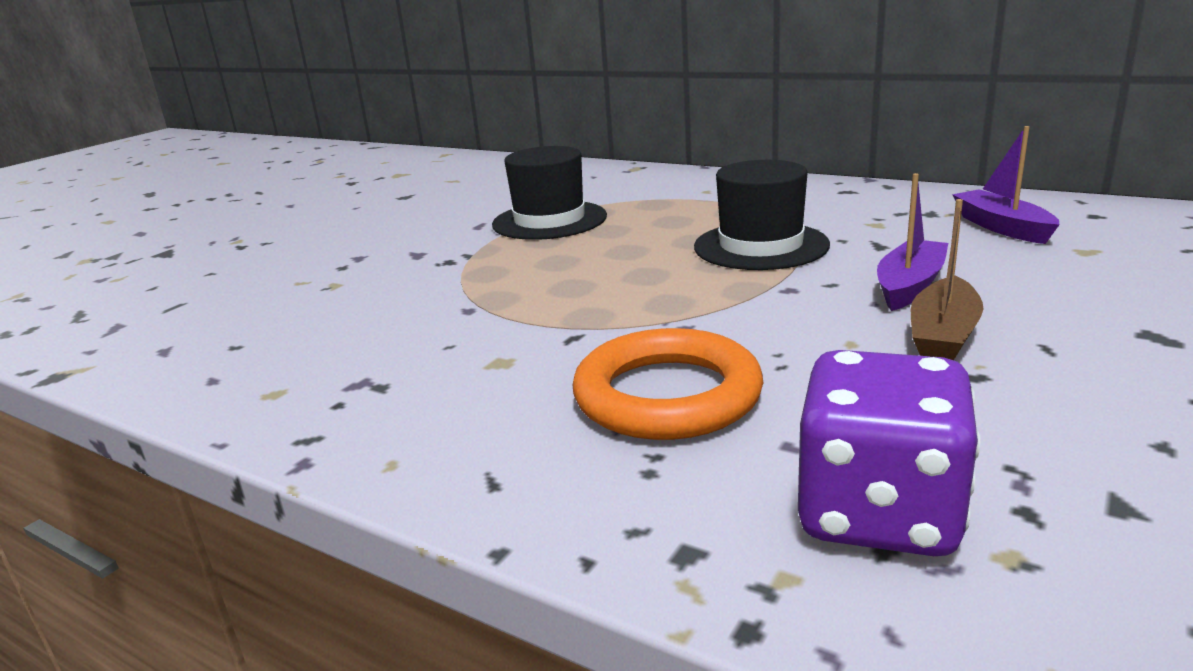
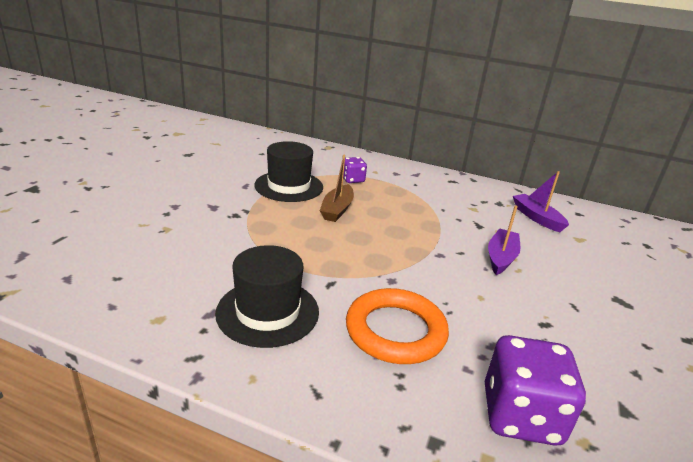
camera: 15 degrees left, 5 degrees up
black hat [694,160,830,270] -> black hat moved to [215,245,319,348]
brown boat [911,199,983,360] -> brown boat moved to [320,155,354,222]
none -> purple dice [343,157,367,183]

